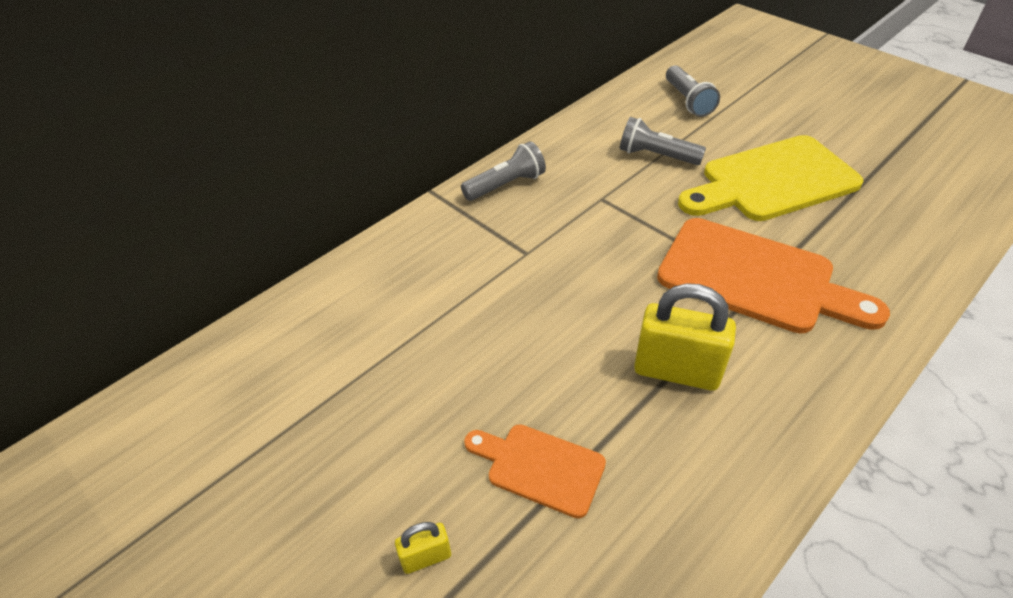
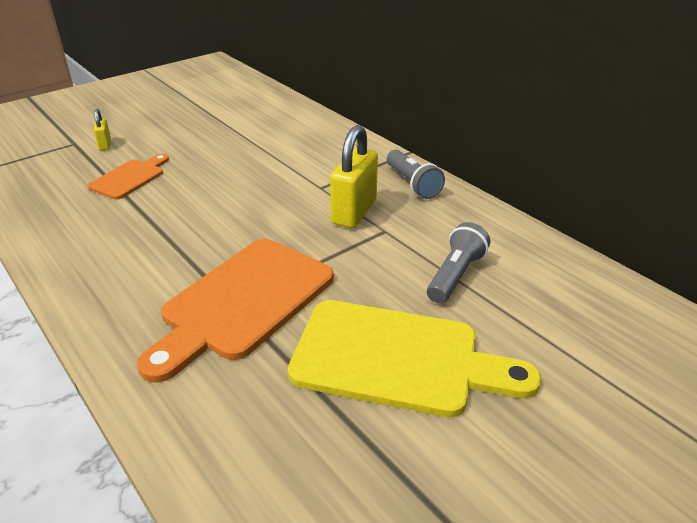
camera: 95 degrees right, 10 degrees down
yellow padlock [634,283,736,391] -> yellow padlock moved to [330,125,378,228]
grey flashlight [666,65,720,117] -> none
yellow cutting board [678,135,863,221] -> yellow cutting board turned 120 degrees clockwise [288,300,541,417]

